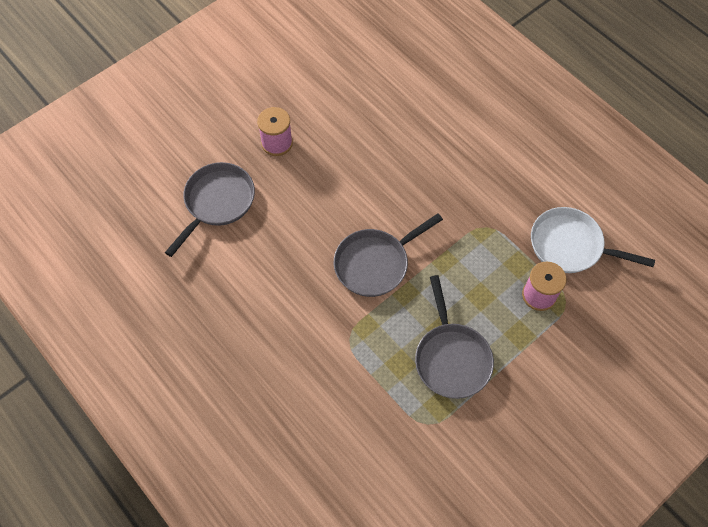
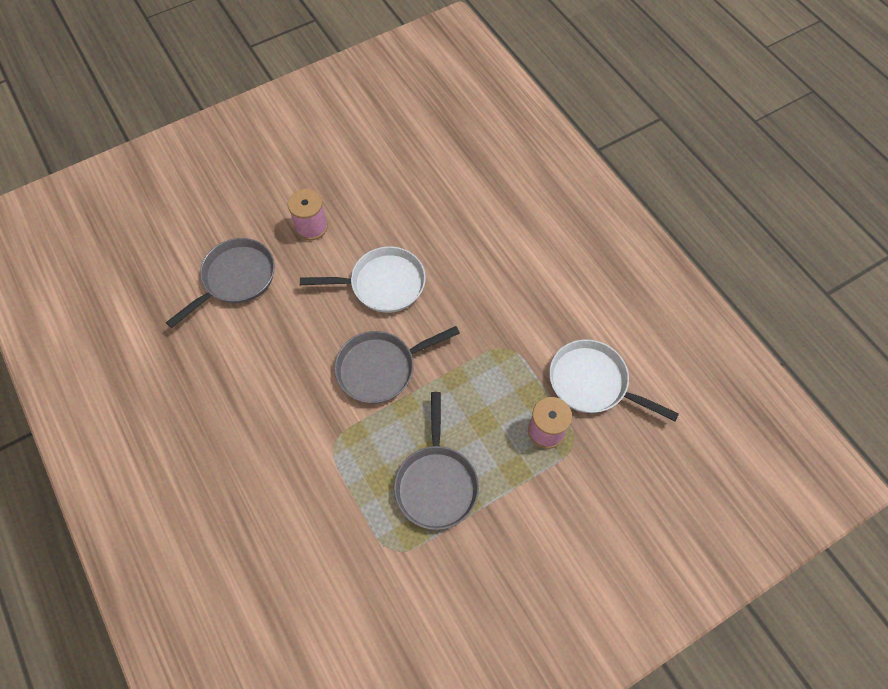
camera: 10 degrees right, 0 degrees up
none -> white pan [300,247,426,313]

